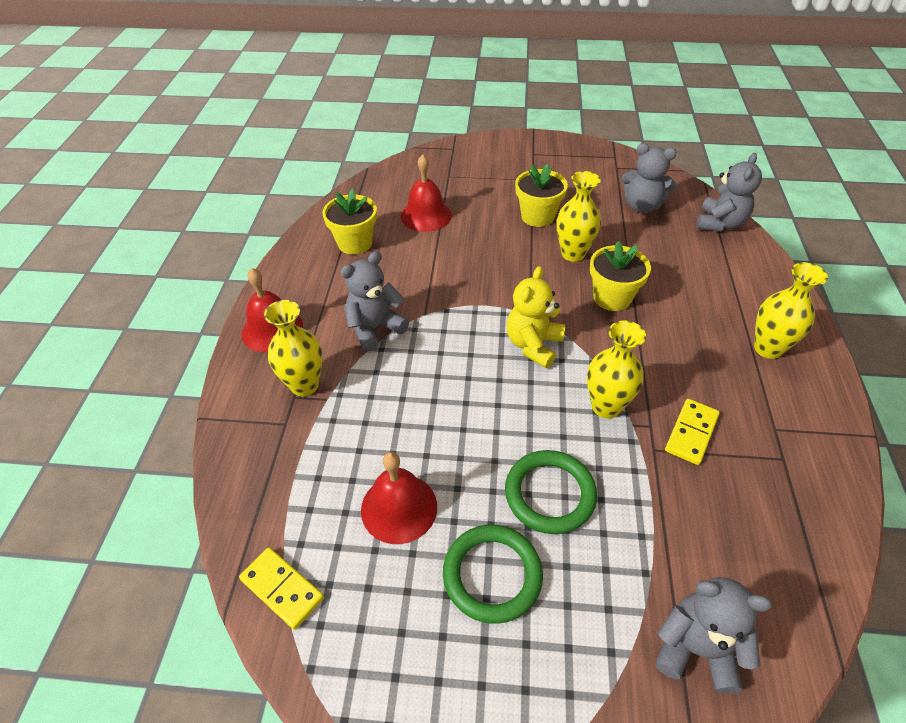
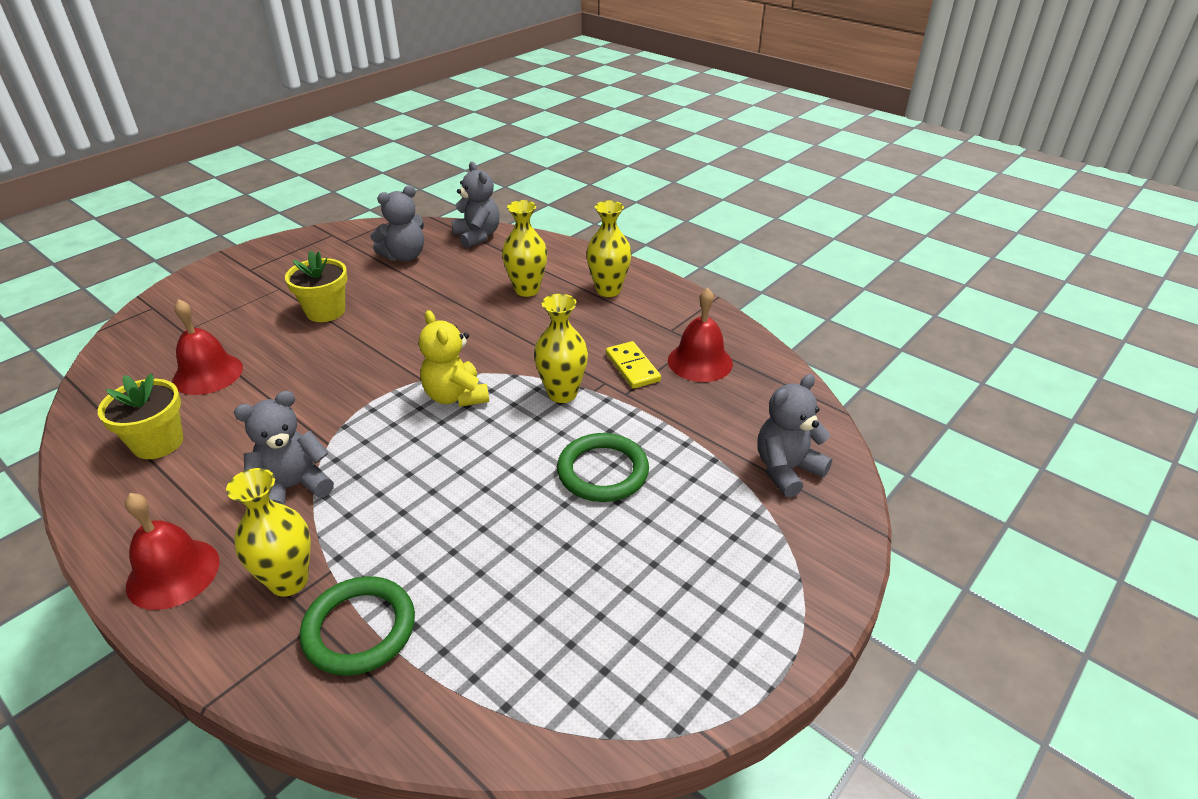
camera: 55 degrees left, 10 degrees down
yellow domino [239,548,324,630] -> none
grey teddy bear [341,251,409,351] -> grey teddy bear turned 60 degrees clockwise [234,391,334,505]
red bell [361,452,437,544] -> red bell moved to [668,288,733,382]
green ring [443,525,543,624] -> green ring moved to [300,576,415,676]
yellow vase [557,171,601,262] -> yellow vase moved to [502,200,547,297]
yellow flower pot [590,241,651,311] -> none

